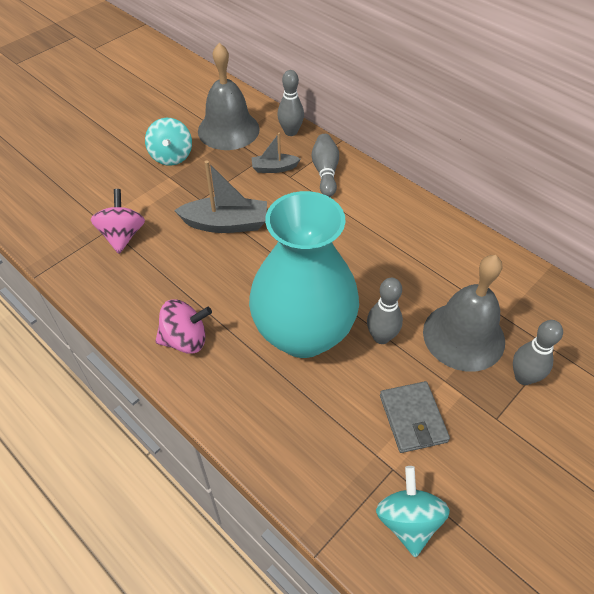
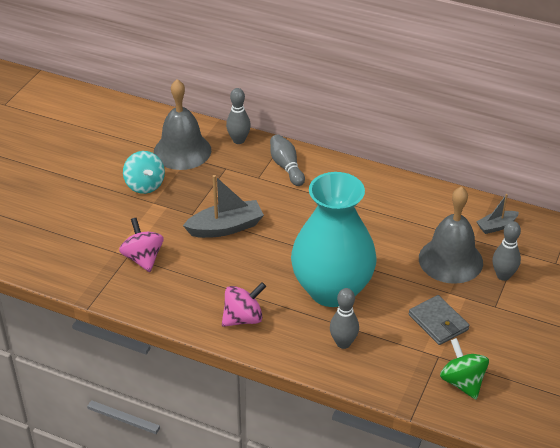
camera: 20 degrees left, 10 degrees down
grey boat [252,133,300,173] -> grey boat moved to [476,194,519,234]
grey bowling pin [367,278,403,344] -> grey bowling pin moved to [330,288,359,349]
turquoise spinning top [376,466,450,557] -> green spinning top [440,338,489,399]

